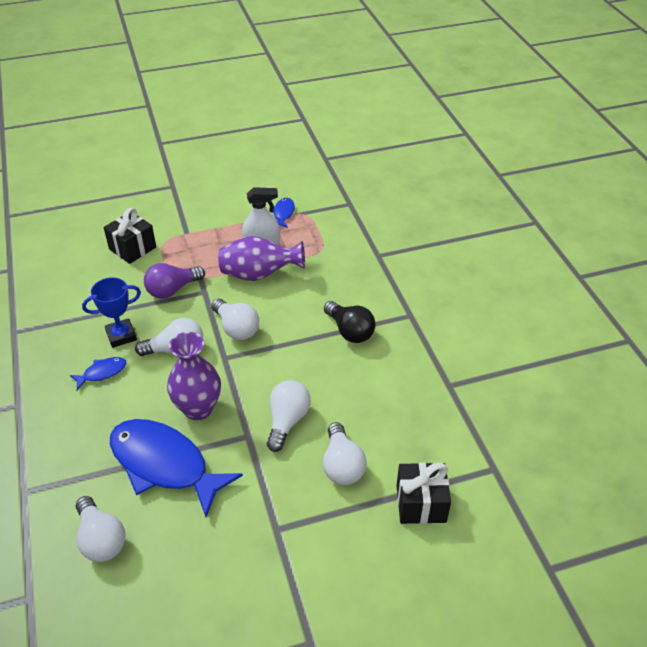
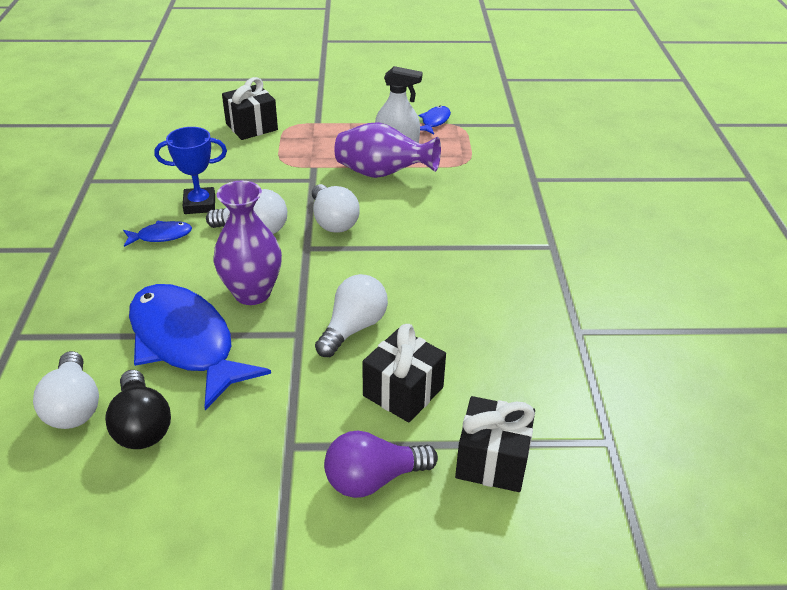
camera: 15 degrees right, 5 degrees down
purple light bulb [144,263,205,299] -> purple light bulb moved to [324,431,438,498]
white light bulb [323,422,367,485] -> black gift [362,324,446,423]
black light bulb [324,301,375,343] -> black light bulb moved to [105,370,171,449]

